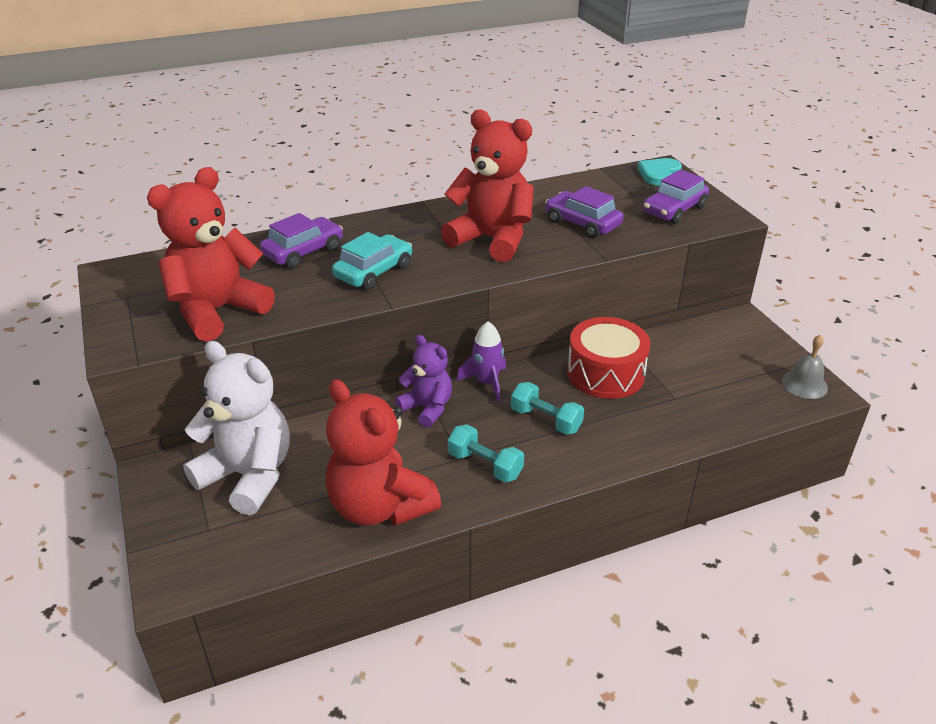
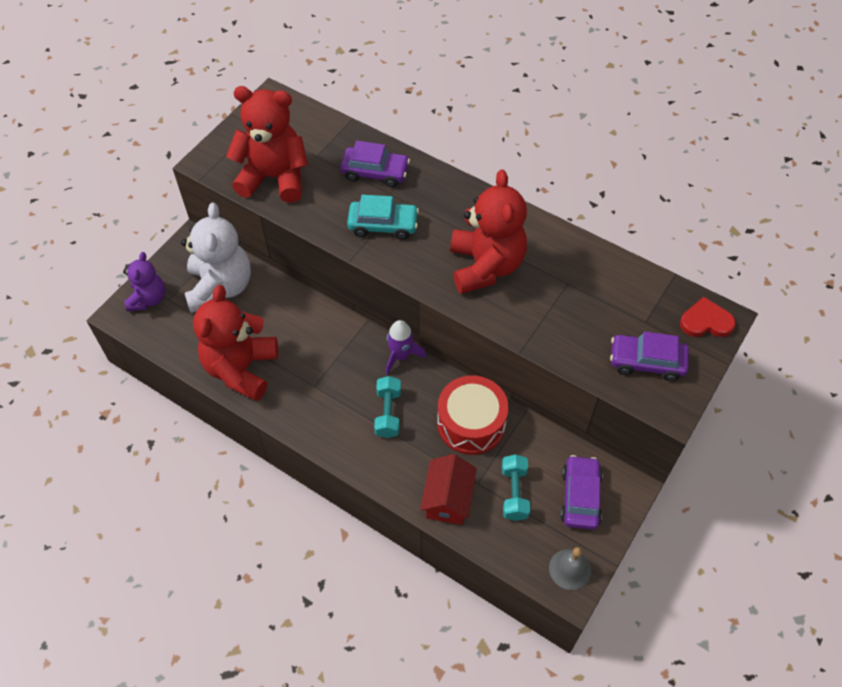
camera: 55 degrees right, 20 degrees up
purple teddy bear [395,335,452,428] -> purple teddy bear moved to [123,252,165,312]
turquoise dumbbell [448,424,524,483] -> turquoise dumbbell moved to [502,454,530,521]
purple car [545,186,623,238] -> purple car moved to [560,455,603,530]
turquoise heart [637,158,682,186] -> red heart [680,297,736,337]
none -> red house [420,454,477,525]

